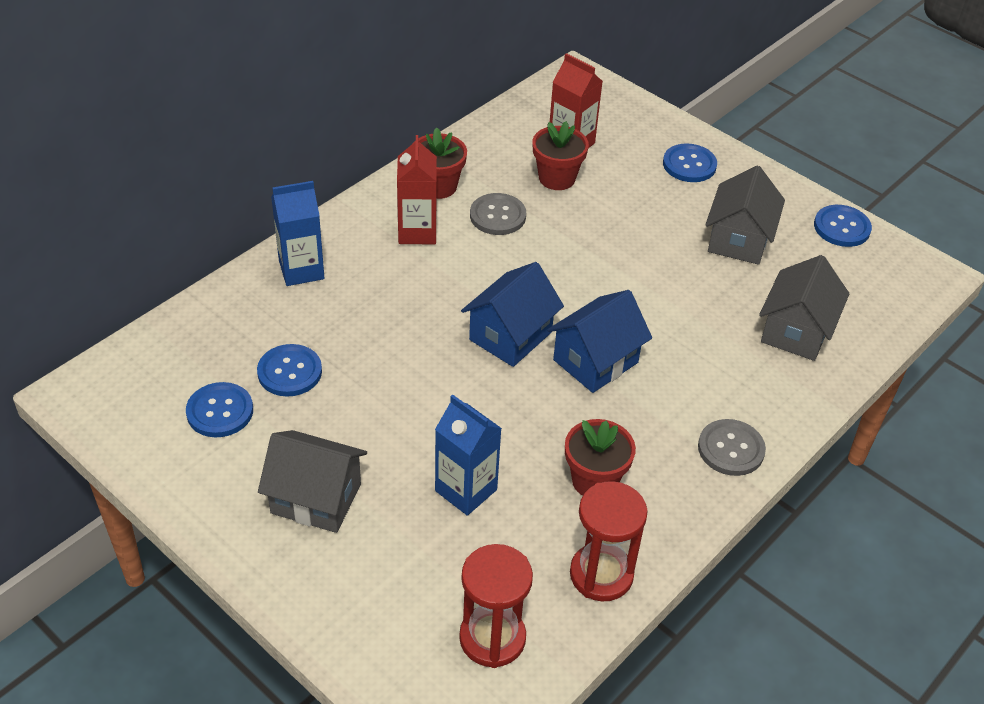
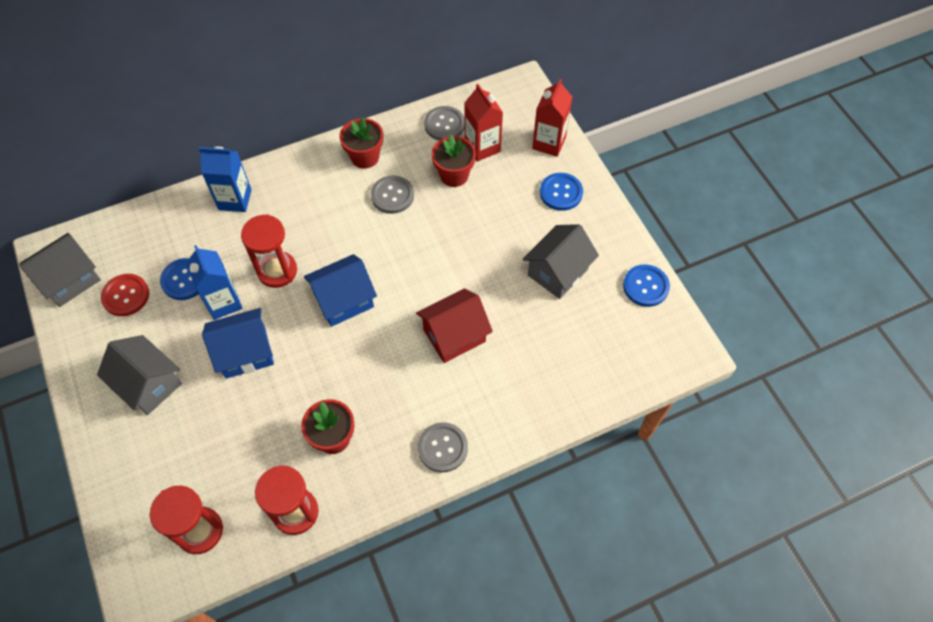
camera: 25 degrees right, 15 degrees up
blue button [186,382,253,437] -> red button [101,274,149,316]
red carton [397,135,437,244] -> red carton moved to [532,79,572,157]
blue carton [435,395,502,516] -> blue carton moved to [186,245,243,320]
blue house [547,290,652,393] -> blue house moved to [202,308,274,379]
grey house [759,255,849,361] -> grey house moved to [20,233,101,307]
none -> red hourglass [241,214,297,288]
none -> red house [416,288,493,363]
none -> grey button [424,106,465,140]

